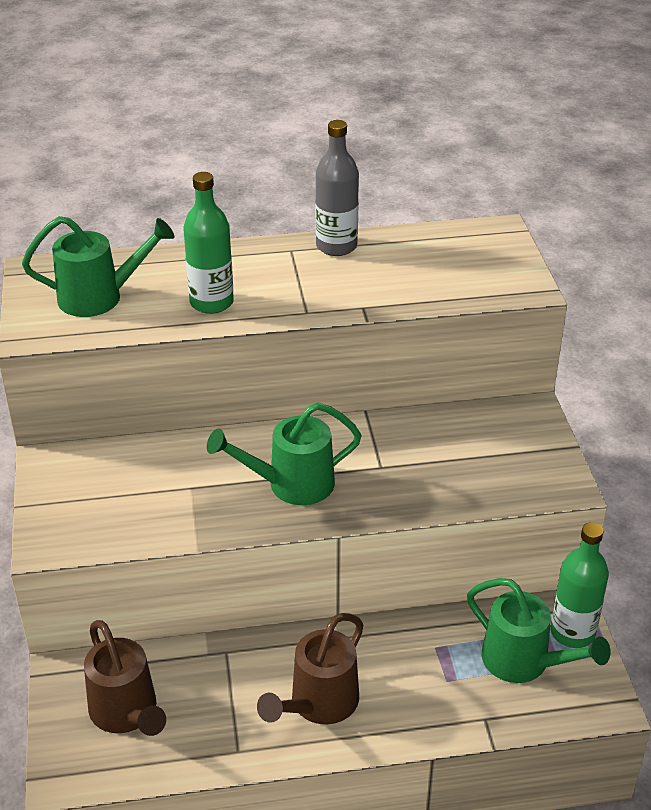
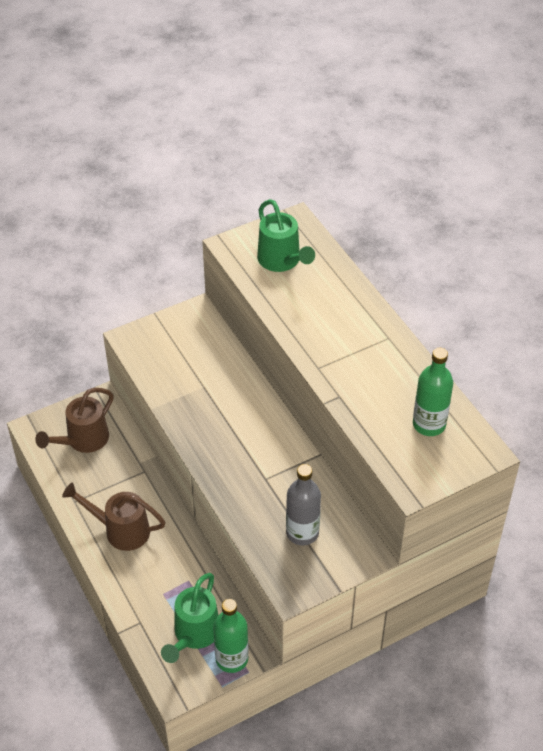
camera: 70 degrees right, 10 degrees up
green bottle [183,172,234,314] -> green bottle moved to [413,348,453,436]
green watering can [207,402,362,505] -> none
grey bottle [316,120,359,256] -> grey bottle moved to [286,464,321,545]

